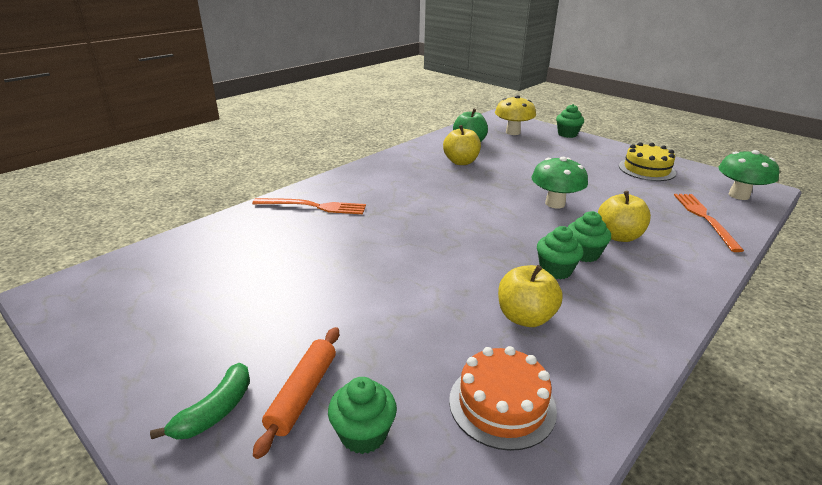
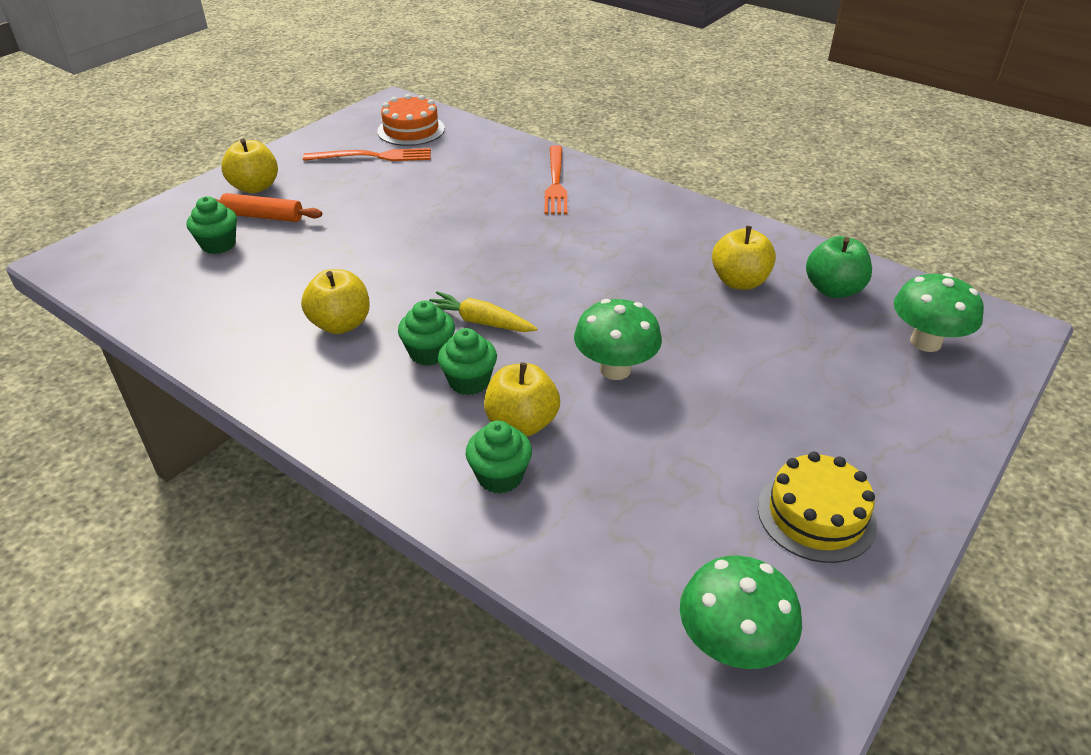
camera: 85 degrees right, 10 degrees up
green banana [150,363,250,440] -> yellow apple [221,139,278,193]
orange cake [449,346,557,451] -> orange cake moved to [377,94,445,146]
yellow mushroom [495,95,536,135] -> green mushroom [894,273,984,352]
green cupcake [556,104,584,138] -> green cupcake moved to [466,421,532,494]
orange fork [674,194,744,252] -> orange fork moved to [303,148,431,161]
none -> yellow carrot [429,291,537,332]

